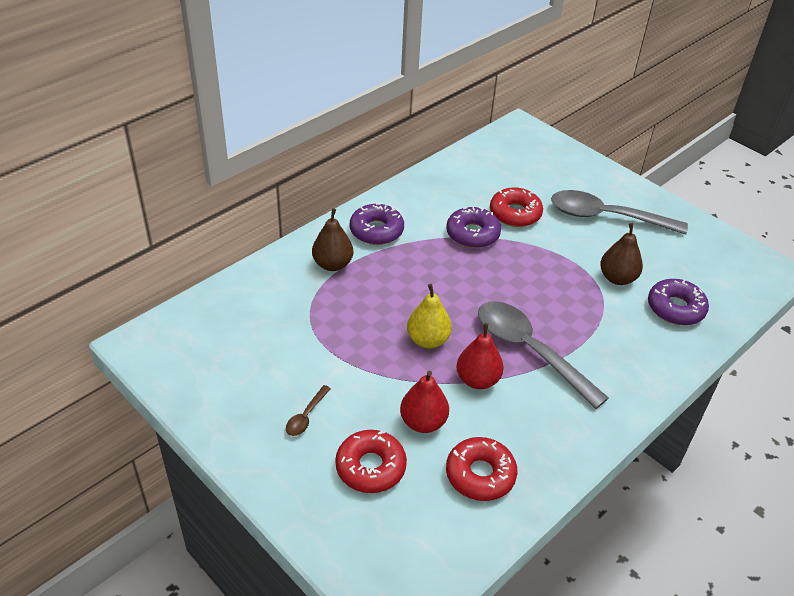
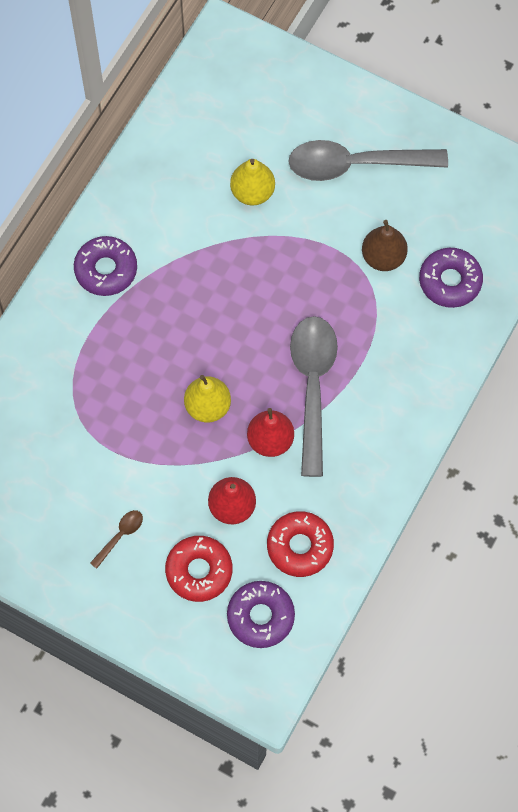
camera: 15 degrees left, 25 degrees up
brown spoon [286,385,331,436] -> brown spoon turned 150 degrees counterclockwise [90,510,143,569]
brown pear [312,208,353,271] -> none
purple donut [446,207,501,248] -> purple donut moved to [227,581,295,648]
grey spoon [478,301,609,409] -> grey spoon turned 60 degrees clockwise [290,316,338,477]
red donut [490,187,543,227] -> yellow pear [230,159,275,205]

